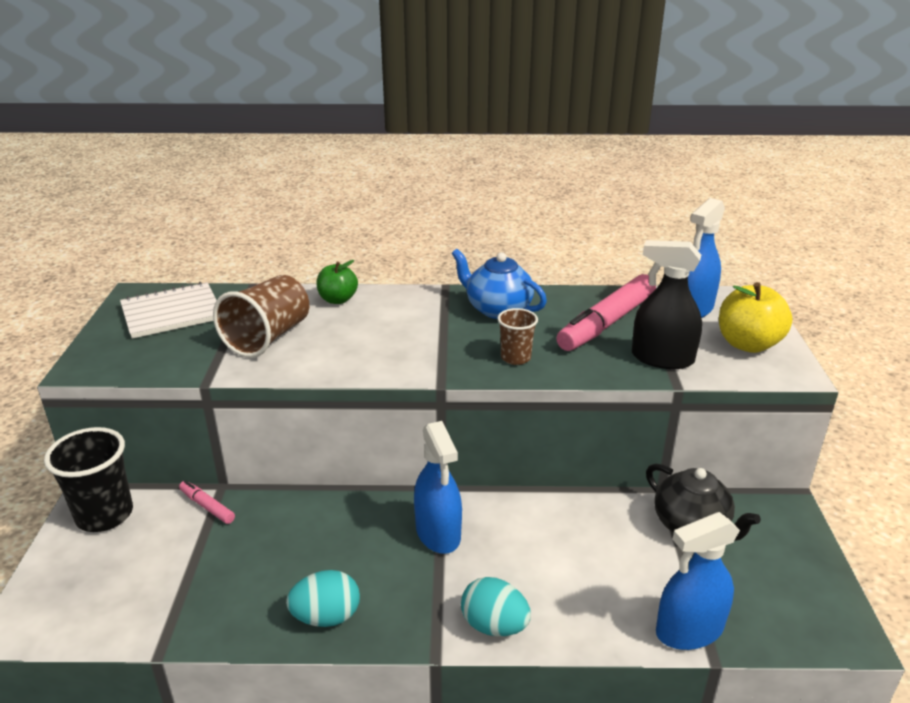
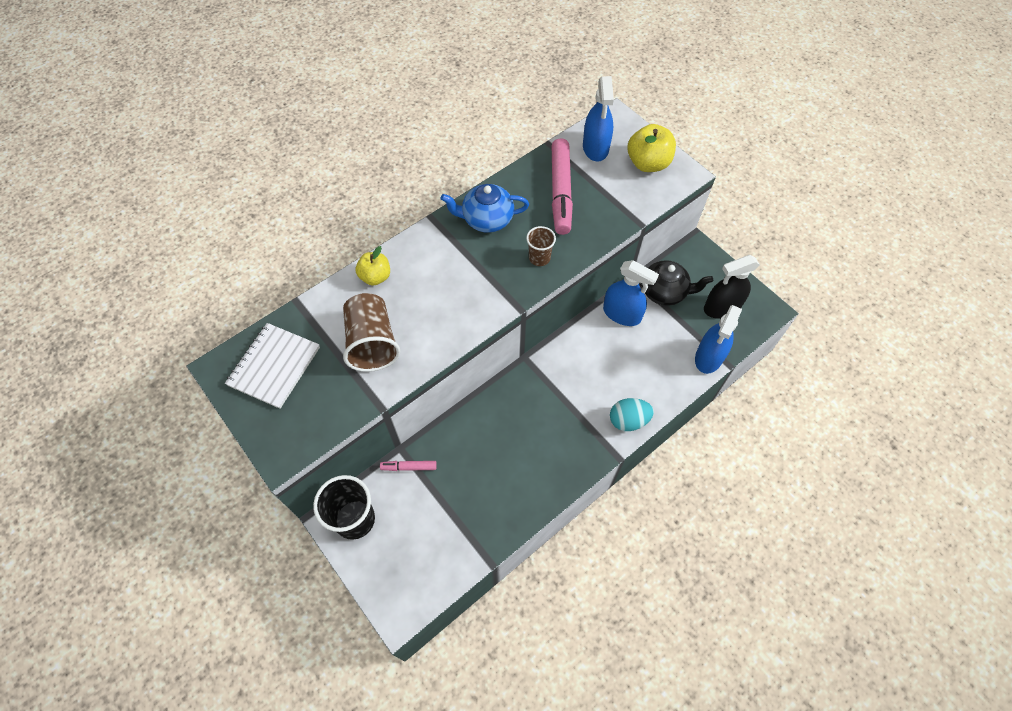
camera: 40 degrees left, 30 degrees up
turquoise egg [286,570,360,627] -> none
green apple [316,260,358,304] -> yellow apple [356,246,390,286]
blue spray bottle [414,421,462,554] -> blue spray bottle moved to [603,260,659,326]
black spray bottle [632,240,702,369] -> black spray bottle moved to [704,255,760,319]

